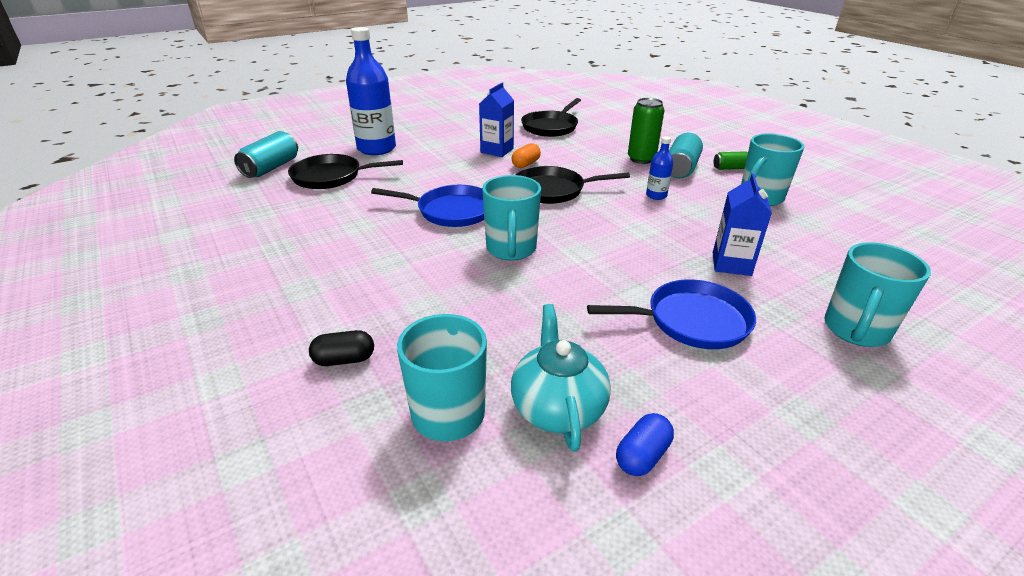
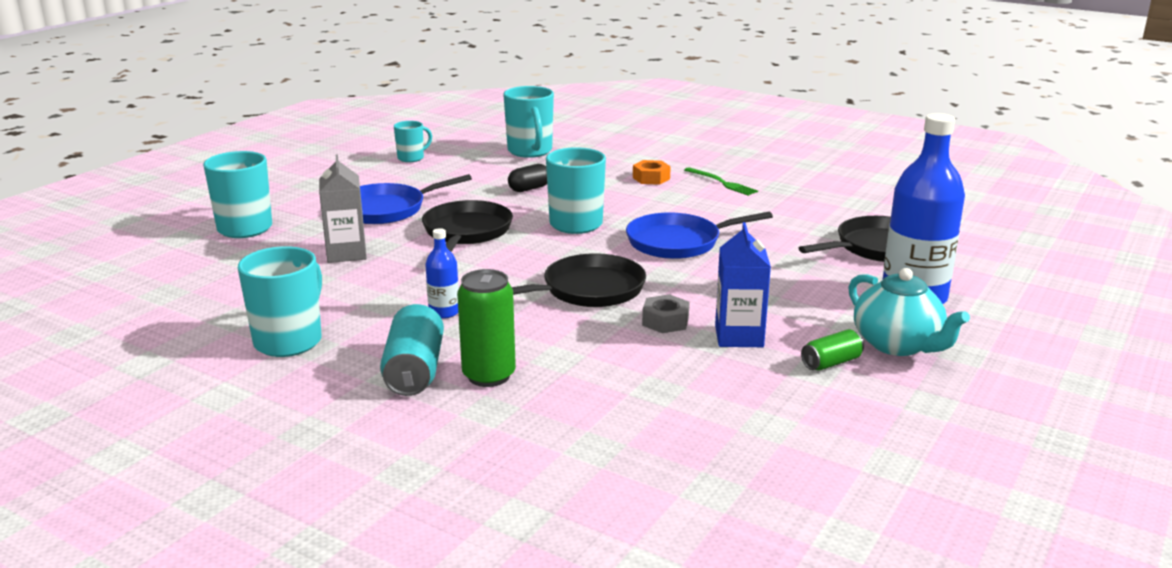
camera: 155 degrees right, 10 degrees down
turquoise can [234,131,298,178] -> none
black capsule [309,330,374,366] -> black capsule moved to [508,164,547,192]
orange capsule [511,143,541,168] -> grey nut [642,294,690,333]
turquoise teapot [511,304,611,452] -> turquoise teapot moved to [848,268,970,356]
black pan [521,98,581,137] -> black pan moved to [422,200,513,252]
blue capsule [616,413,674,476] -> turquoise mug [394,121,432,162]
blue carton [713,173,772,276] -> grey carton [319,154,367,263]
green can [714,151,748,170] -> green can moved to [801,329,864,371]
none -> orange nut [633,160,671,185]
none -> green fork [684,167,758,196]

